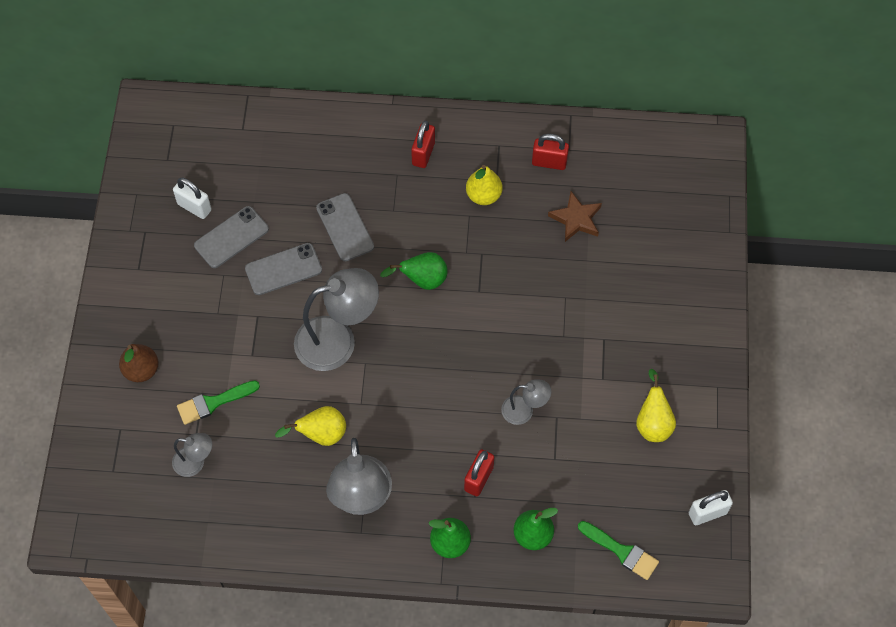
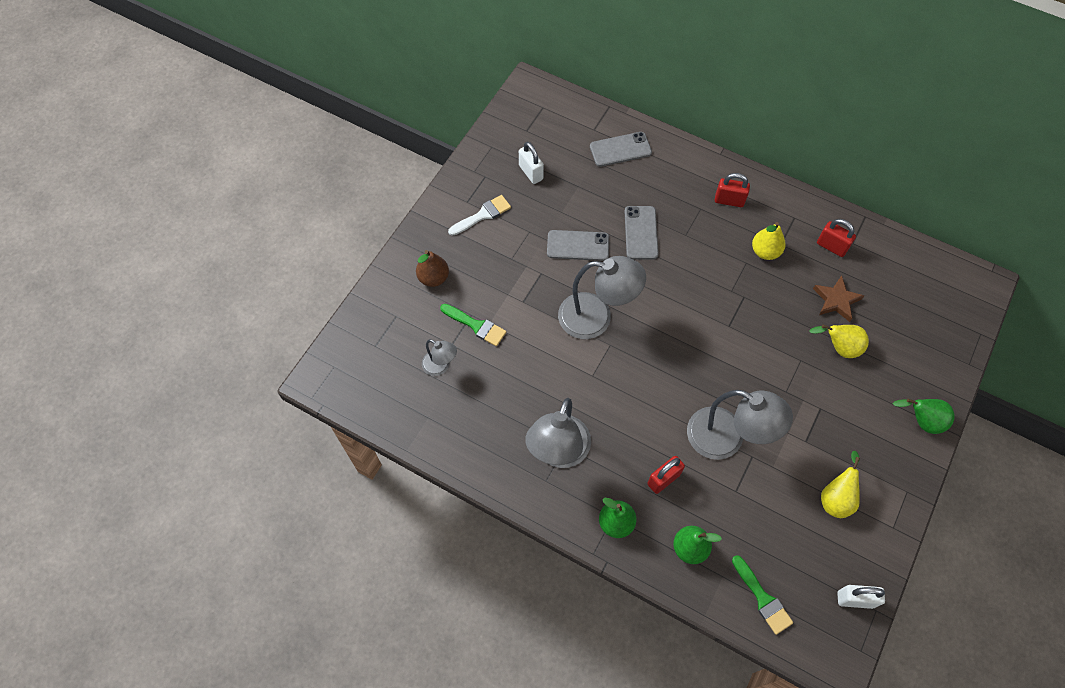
camera: 25 degrees right, 0 degrees up
green brush [177,381,260,425] -> green brush turned 150 degrees counterclockwise [440,304,506,346]
grey phone [194,206,269,268] -> grey phone moved to [590,132,652,167]
yellow pear [275,406,346,446] -> yellow pear moved to [809,325,869,358]
green pear [380,252,448,290] -> green pear moved to [893,399,954,434]
red padlock [411,121,435,168] -> red padlock turned 60 degrees clockwise [715,173,750,207]
grey lamp [501,379,551,425] -> grey lamp [687,390,793,460], size x1.95
none -> white brush [448,195,511,236]

